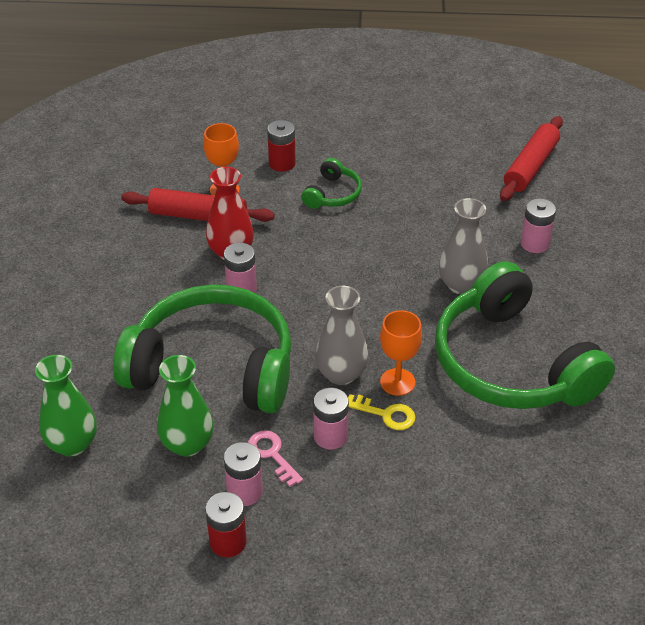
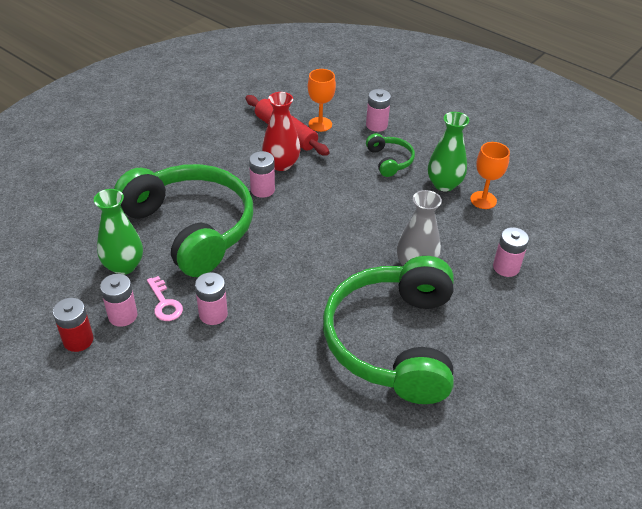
camera: 35 degrees right, 0 degrees up
green vase [35,355,96,457] -> green vase moved to [428,112,469,191]
pink key [248,430,303,487] -> pink key turned 150 degrees clockwise [147,276,183,321]
red battery [267,120,296,172] -> pink battery [366,89,391,132]
green headphones [302,158,362,209] -> green headphones turned 75 degrees counterclockwise [366,133,415,177]
grey vase [315,286,368,385] -> none
yellow key [348,394,416,430] -> none
orange goblet [380,310,422,396] -> orange goblet moved to [470,142,510,209]
red rolling pin [500,116,563,201] -> none

